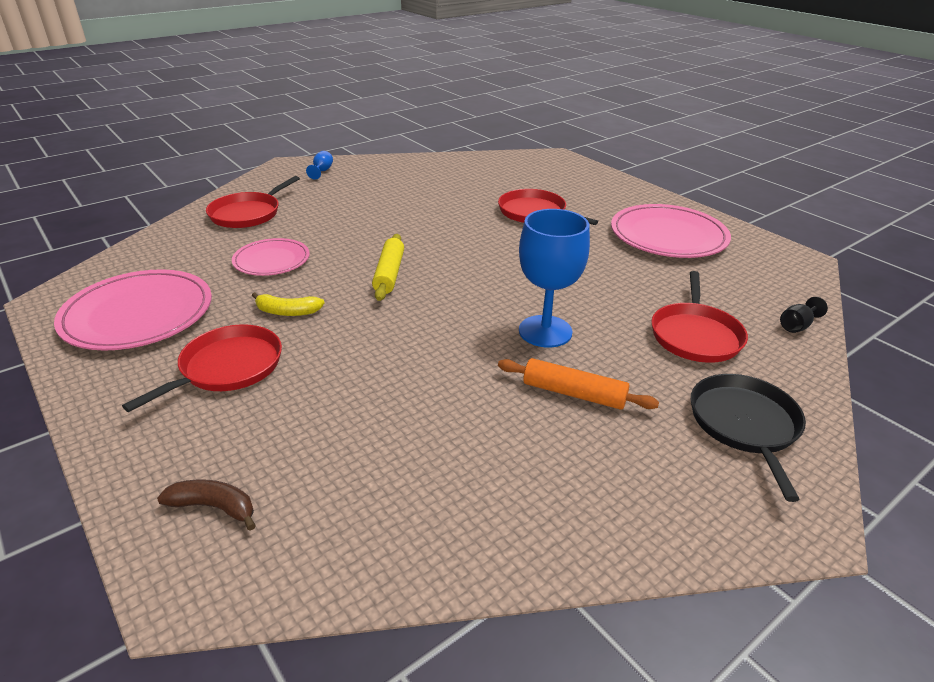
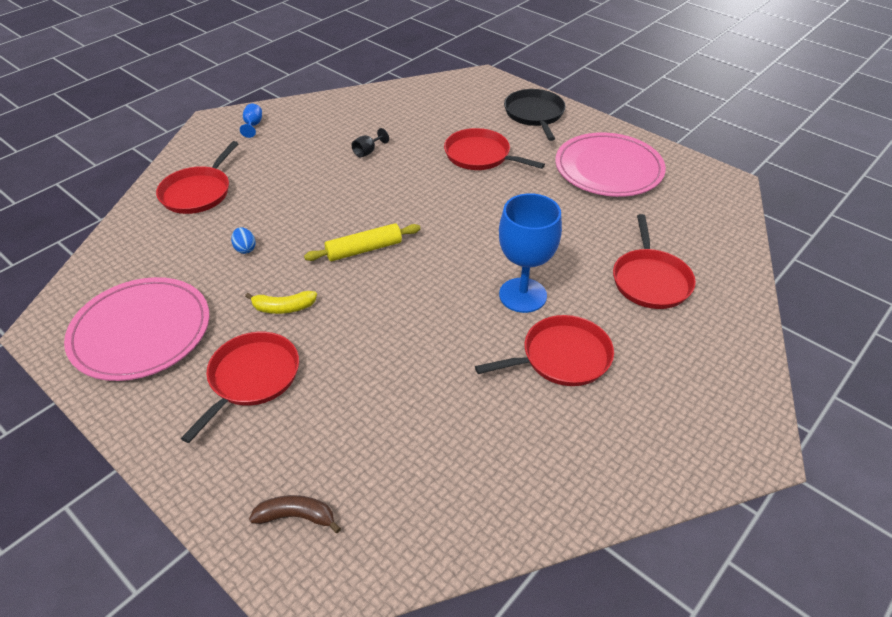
camera: 10 degrees left, 10 degrees up
pink plate [232,238,310,276] -> blue egg [231,227,256,254]
yellow rolling pin [372,234,404,301] -> yellow rolling pin turned 75 degrees clockwise [304,223,421,261]
orange rolling pin [498,358,659,410] -> red pan [475,315,614,386]
black pan [691,374,806,502] -> black pan moved to [504,89,565,141]
black goblet [780,297,828,333] -> black goblet moved to [352,128,389,157]

